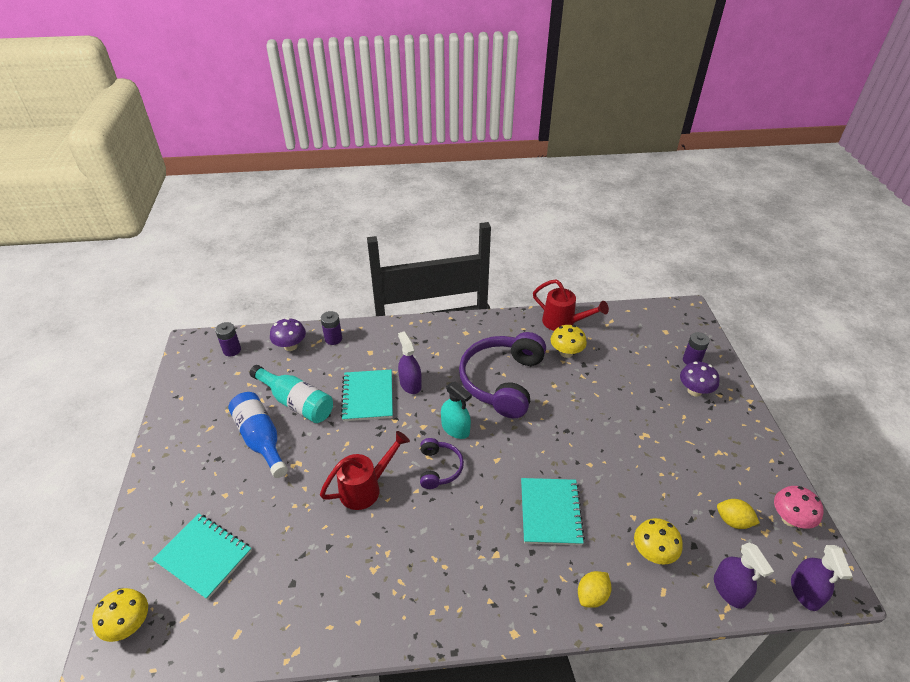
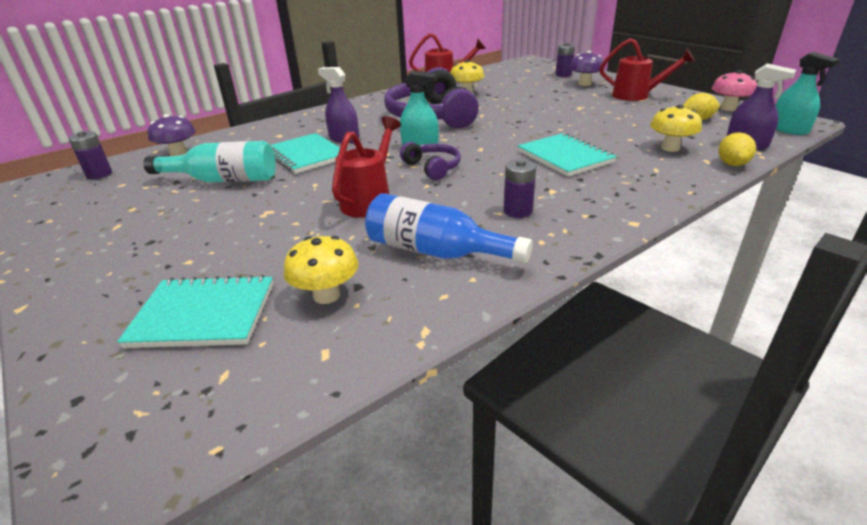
camera: 30 degrees left, 10 degrees down
yellow mushroom [92,588,148,642] -> yellow mushroom moved to [284,236,358,304]
blue bottle [228,392,288,478] -> blue bottle moved to [365,193,533,264]
purple battery [321,311,342,345] -> purple battery moved to [503,159,536,218]
yellow lemon [578,571,612,608] -> yellow lemon moved to [719,132,756,166]
purple spray bottle [791,545,852,611] -> turquoise spray bottle [776,52,840,135]
none -> red watering can [600,38,695,101]

